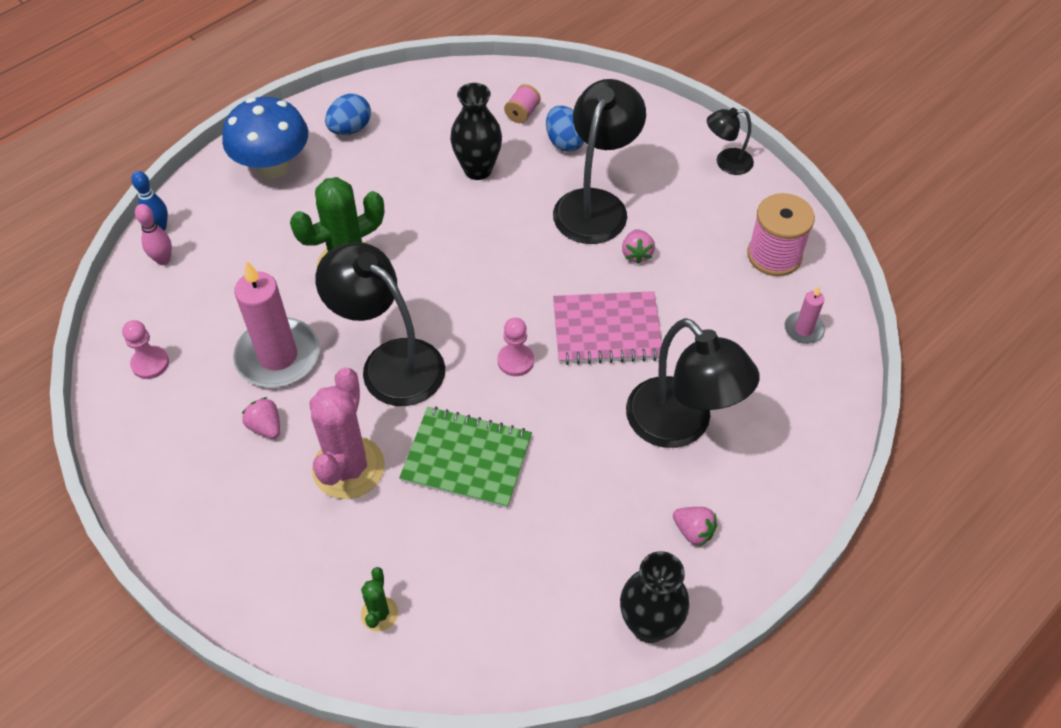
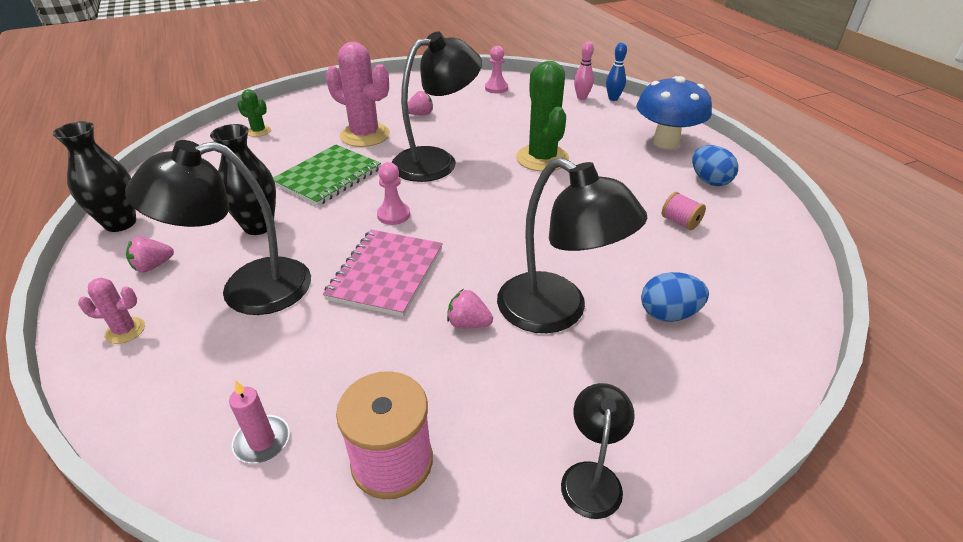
camera: 110 degrees right, 15 degrees down
pink candle [233,260,320,388] -> none
black vase [450,83,502,180] -> black vase moved to [210,124,276,235]
pink spool [504,84,541,123] -> pink spool moved to [662,192,706,230]
none -> pink cactus [78,278,145,344]

